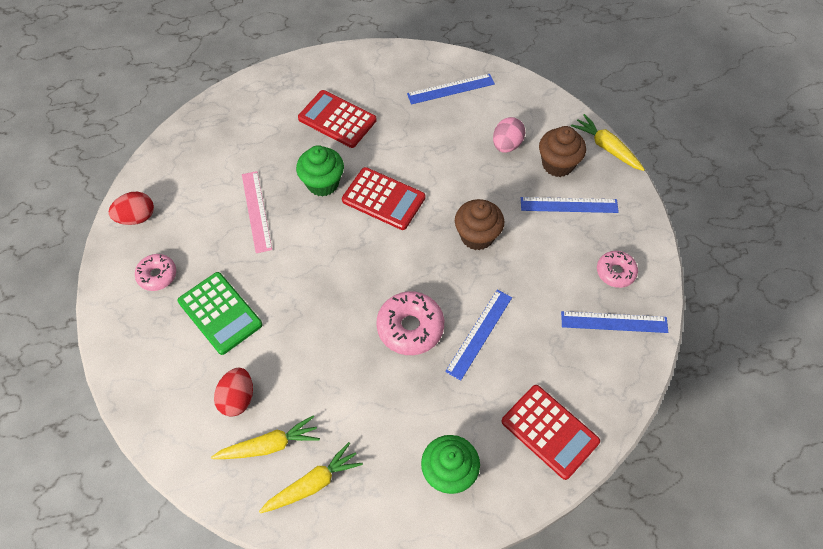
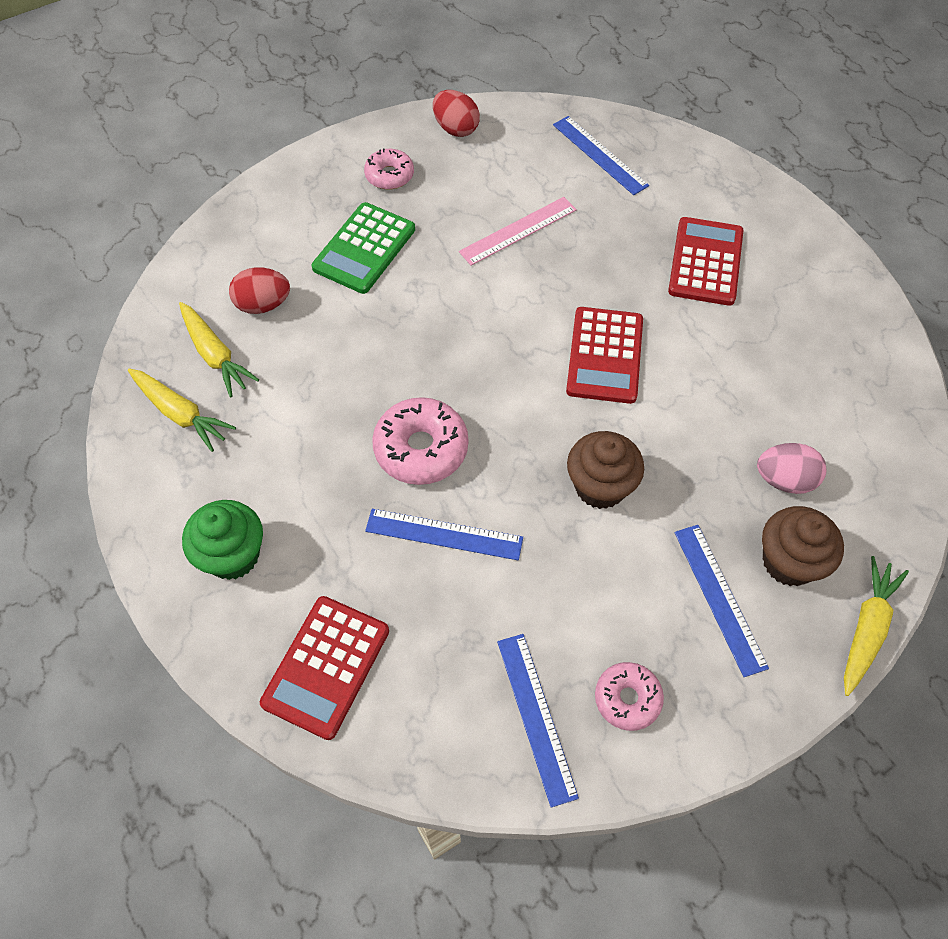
camera: 70 degrees right, 0 degrees up
green cupcake [296,145,344,197] -> none
blue ruler [407,74,495,104] -> blue ruler moved to [553,116,649,195]

